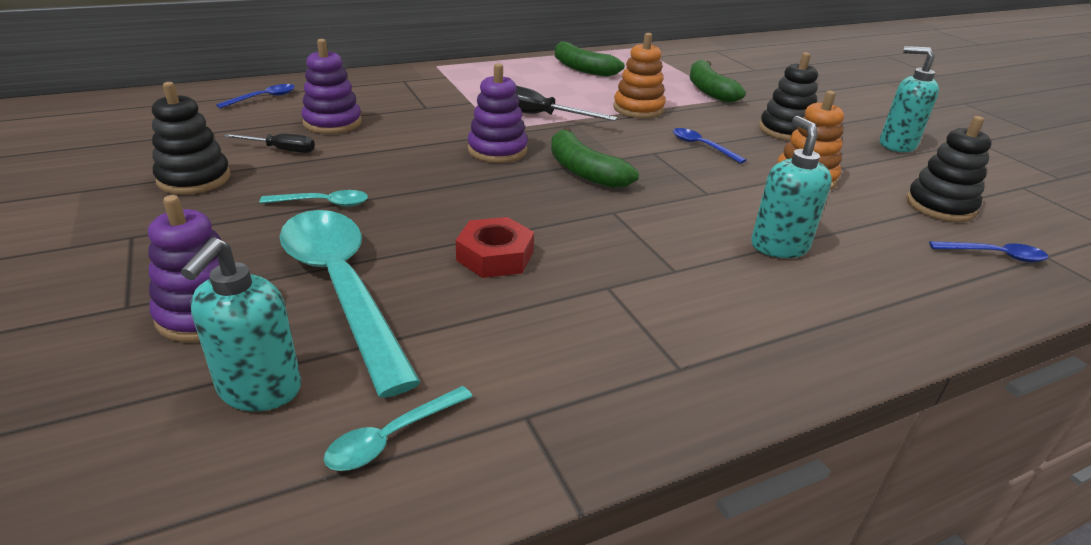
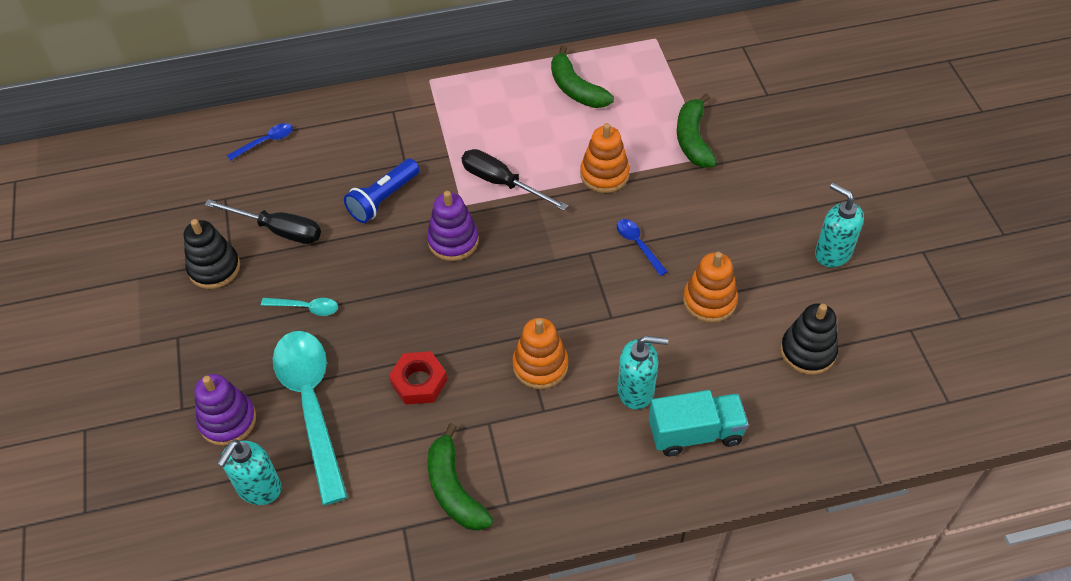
camera: 15 degrees right, 20 degrees up
black screwdriver [224,134,315,153] -> black screwdriver [204,199,321,244], size x1.66
purple stacking toy [301,39,362,134] -> none
turquoise spoon [324,386,473,471] -> none
green banana [551,127,639,188] -> green banana moved to [428,423,493,531]
turquoise soap dispenser [751,116,832,258] -> turquoise soap dispenser turned 90 degrees clockwise [618,336,668,410]
black stacking toy [759,52,818,141] -> none
blue spoon [929,241,1048,262] -> none
none -> blue flashlight [344,159,420,223]
none -> orange stacking toy [512,318,568,389]
none -> turquoise truck [649,390,749,456]

